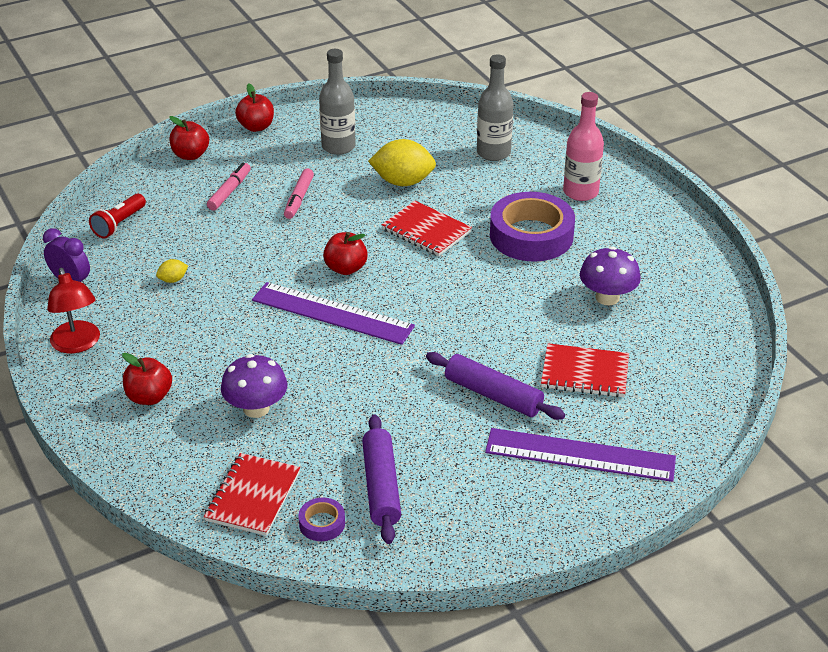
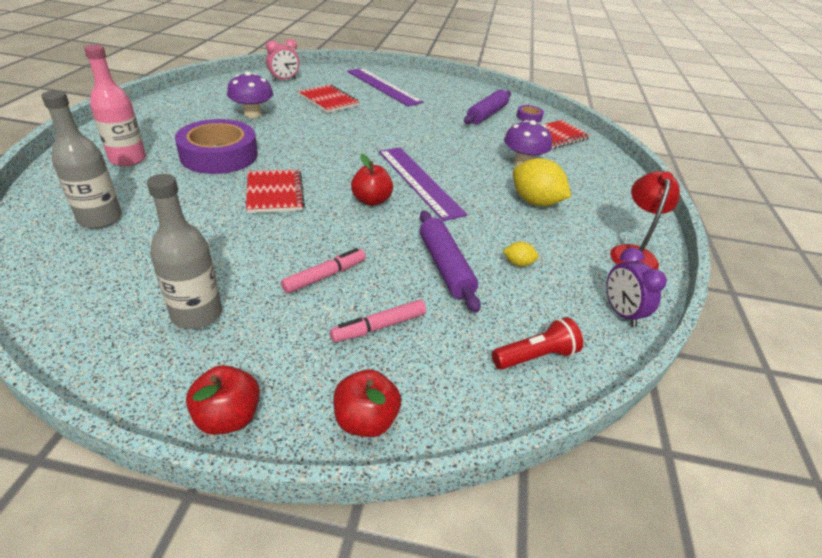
camera: 145 degrees left, 0 degrees up
red apple [122,353,172,405] -> none
yellow lemon [368,139,436,186] -> yellow lemon moved to [513,158,571,206]
purple rolling pin [426,352,565,420] -> purple rolling pin moved to [420,211,481,312]
none -> pink clock [266,39,299,81]

